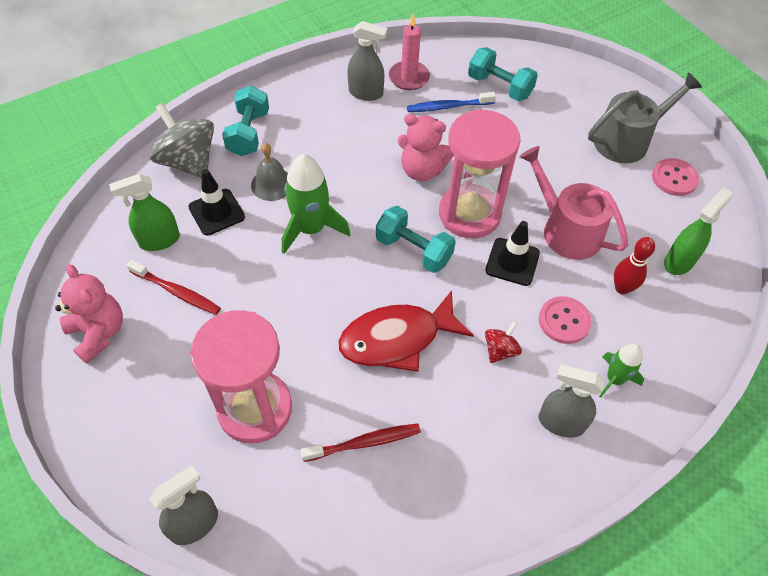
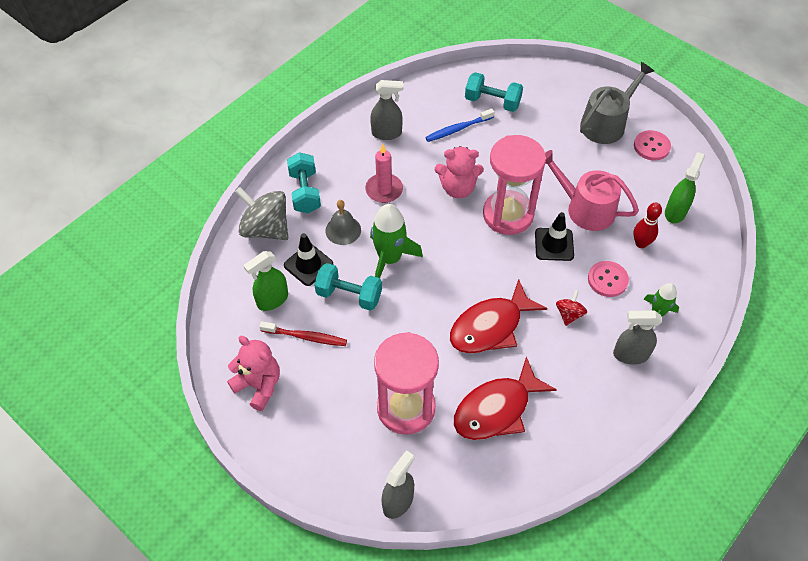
camera: 15 degrees left, 0 degrees up
red toothbrush [301,423,421,462] -> red fish [454,357,557,440]
turquoise dumbbell [376,206,456,273] -> turquoise dumbbell moved to [314,263,382,311]
pink candle [389,14,430,90] -> pink candle moved to [365,144,403,203]

